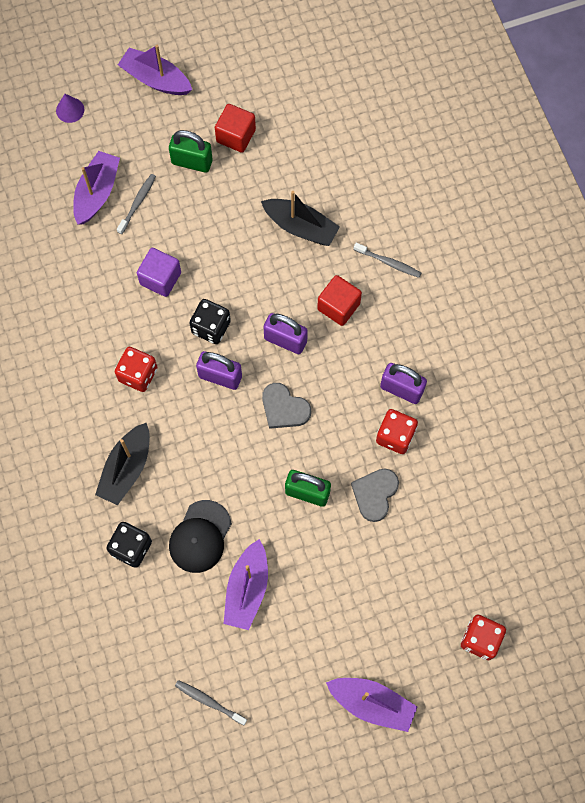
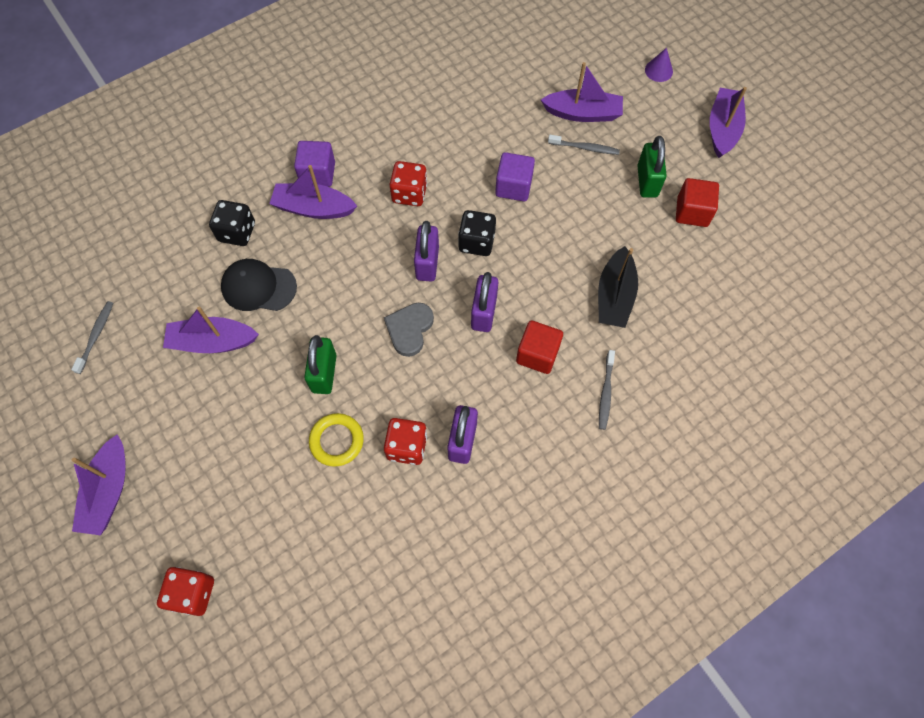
camera: 75 degrees right, 5 degrees down
black boat [95,423,150,505] -> purple boat [269,165,357,219]
grey heart [351,468,399,522] -> yellow ring [309,413,364,467]
none -> purple cube [294,141,335,187]

